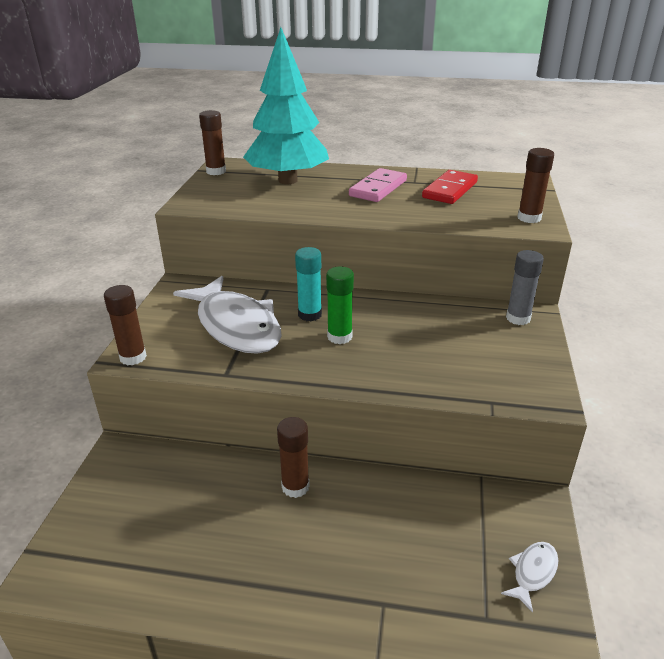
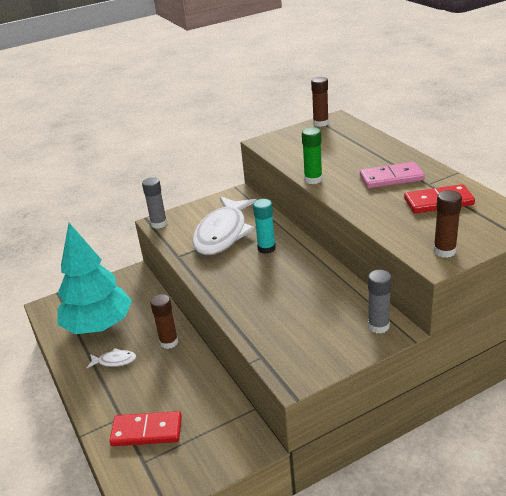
camera: 55 degrees right, 0 degrees up
brown glue stick [104,285,147,365] -> grey glue stick [142,177,167,229]
turquoise tree [243,27,329,184] -> turquoise tree moved to [58,223,132,334]
green glue stick [326,267,354,344] -> green glue stick moved to [302,127,322,184]
white fish [501,542,558,612] -> white fish moved to [87,348,136,368]
none -> red domino [109,411,182,446]

